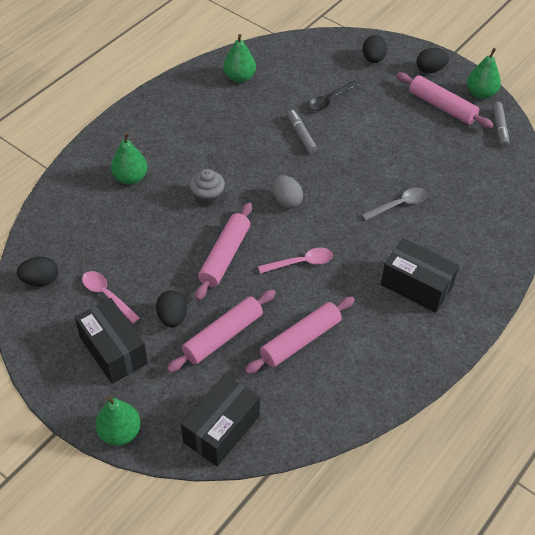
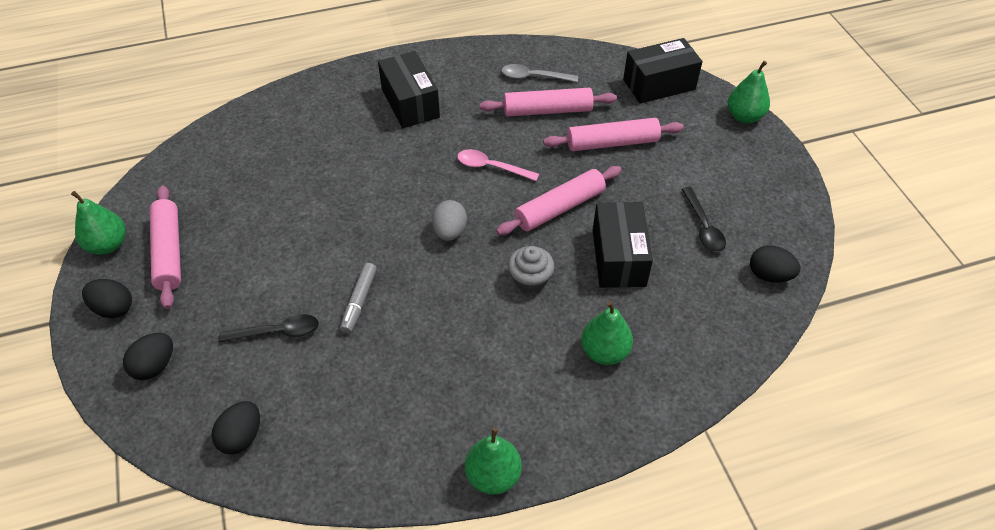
camera: 145 degrees left, 0 degrees up
black box [75,298,148,384] -> black box moved to [593,202,653,288]
pink spoon [82,271,140,324] -> black spoon [682,187,726,252]
black egg [156,290,187,327] -> black egg moved to [212,401,260,454]
green pear [223,34,256,83] -> green pear moved to [465,427,522,495]
grey spoon [361,188,427,221] -> grey spoon moved to [501,64,578,82]
grey marker [493,102,509,147] -> none

